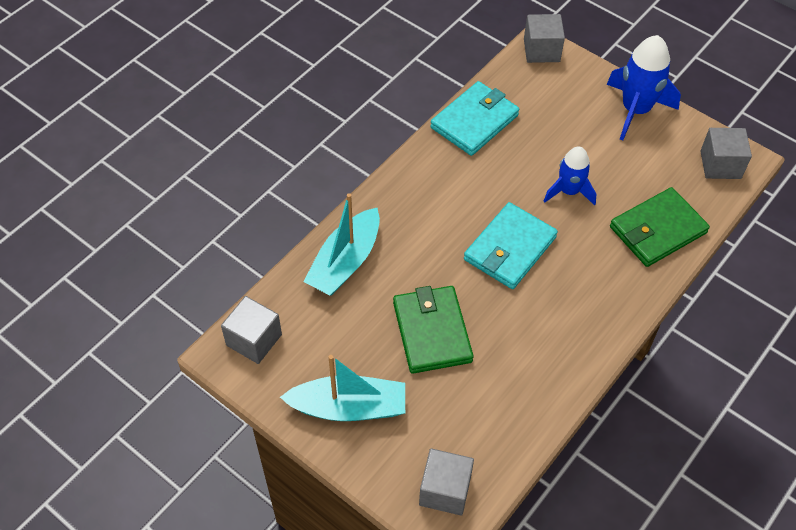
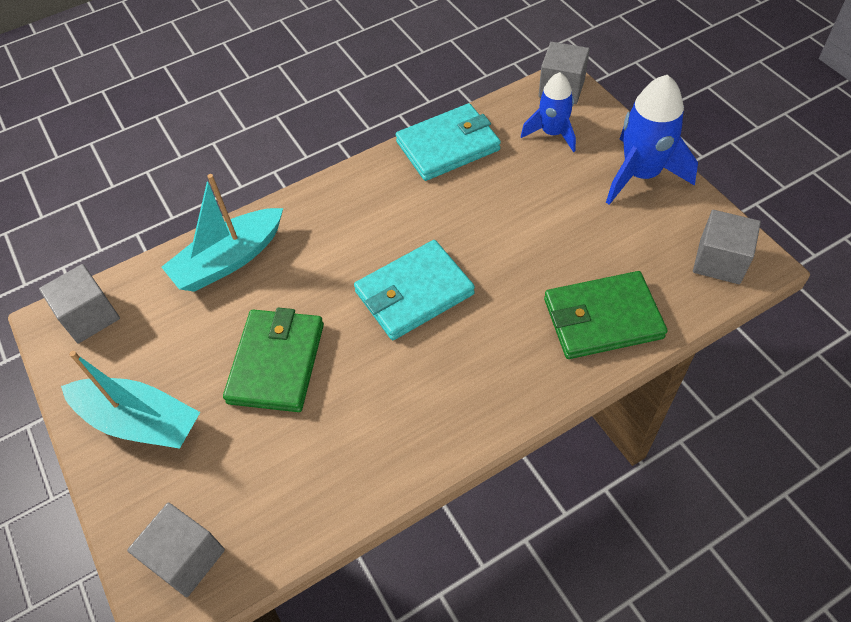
camera: 25 degrees right, 0 degrees up
blue rocket [544,146,596,206] -> blue rocket moved to [521,72,576,152]

